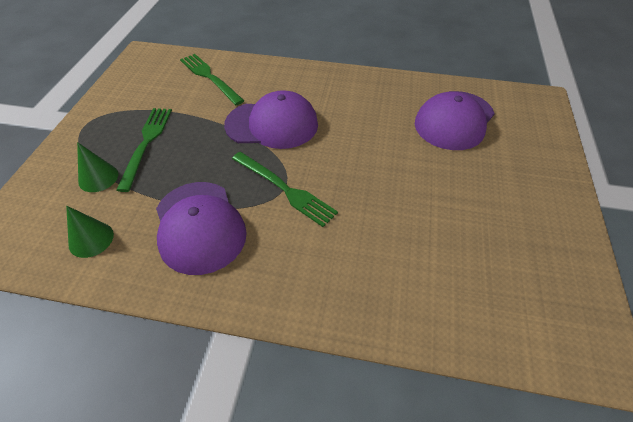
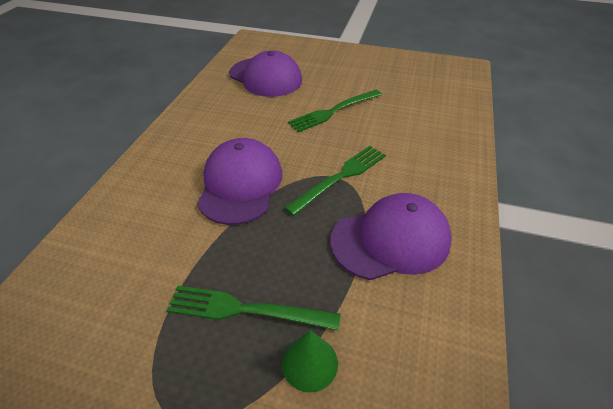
camera: 85 degrees left, 5 degrees down
green cone [66,206,114,258] -> none
green fork [180,54,245,105] -> green fork moved to [288,90,382,132]

